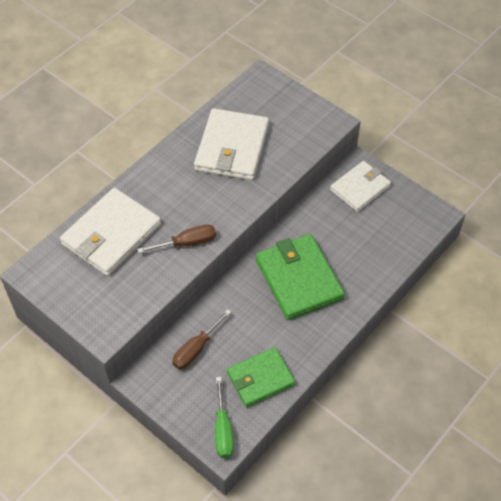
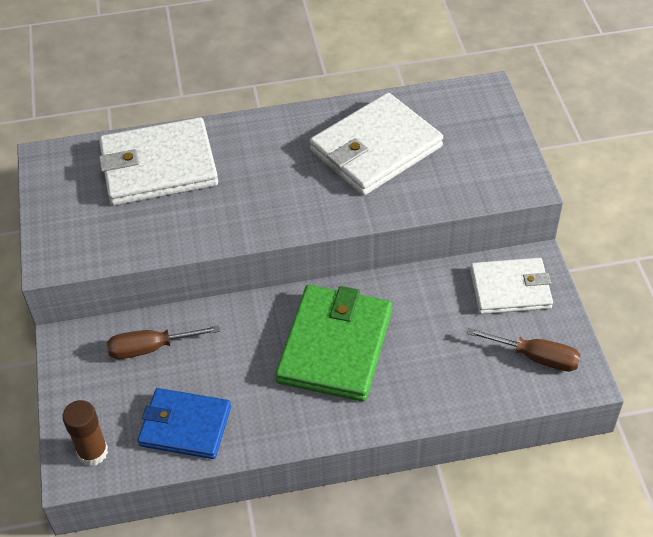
camera: 40 degrees right, 5 degrees down
brown screwdriver [137,224,216,253] -> brown screwdriver moved to [467,328,581,371]
green screwdriver [215,377,234,458] -> brown glue stick [62,400,108,466]
green wallet [227,347,295,407] -> blue wallet [138,388,231,459]

